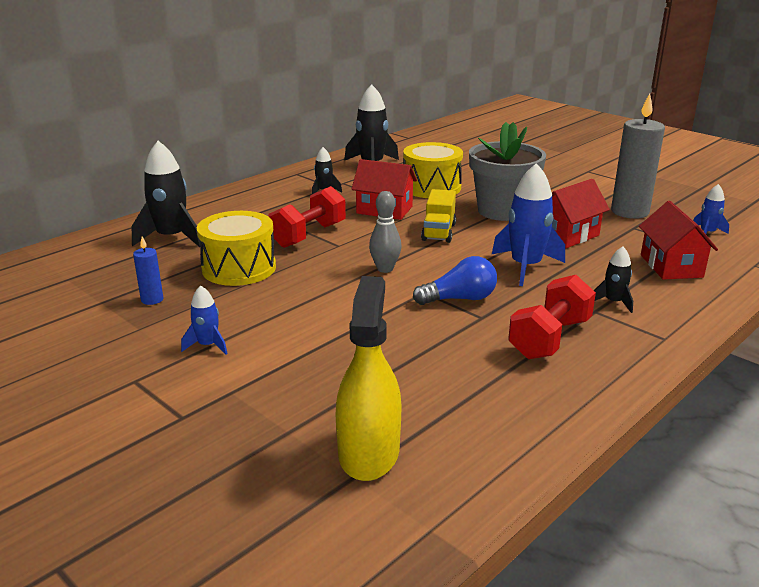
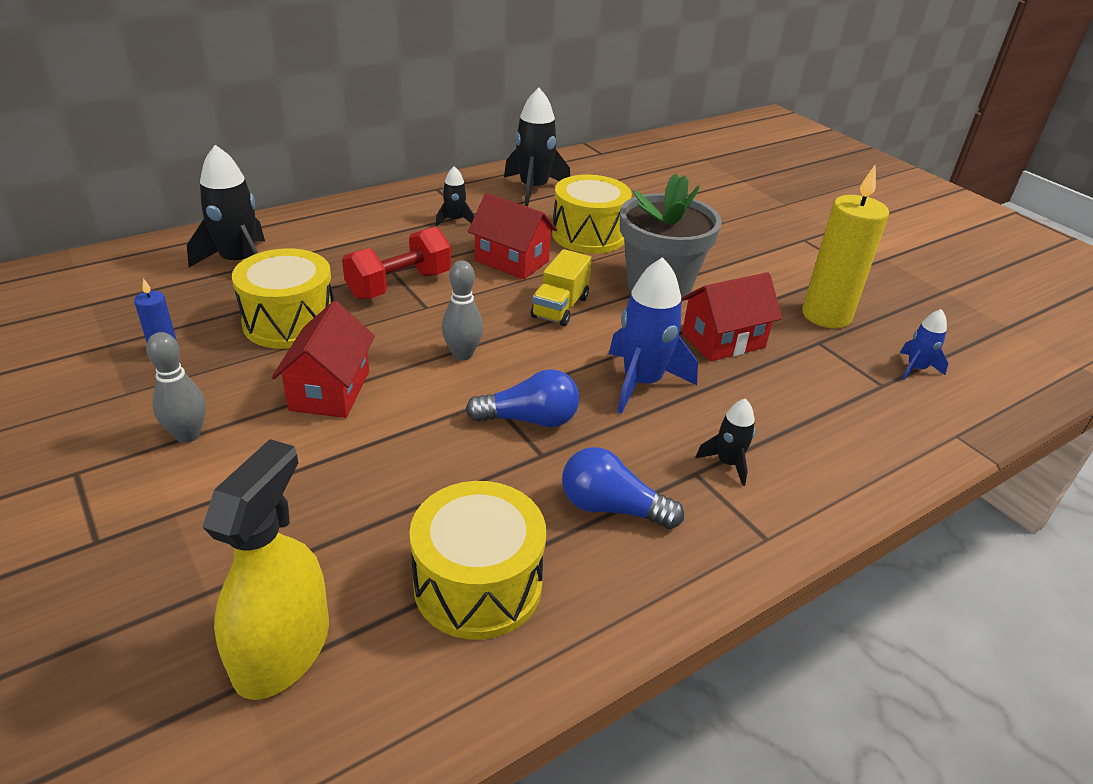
camera: 10 degrees right, 10 degrees up
blue rocket [181,285,228,355] -> grey bowling pin [146,332,206,443]
red dumbbell [508,275,596,359] -> blue light bulb [562,447,684,529]
grey candle [611,93,665,219] -> yellow candle [802,165,889,328]
red house [639,201,718,280] -> red house moved to [272,301,375,418]
none -> yellow drum [409,481,546,640]

